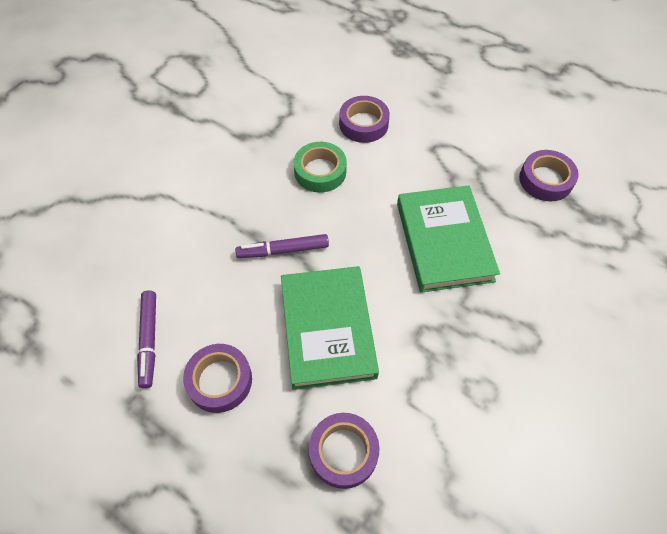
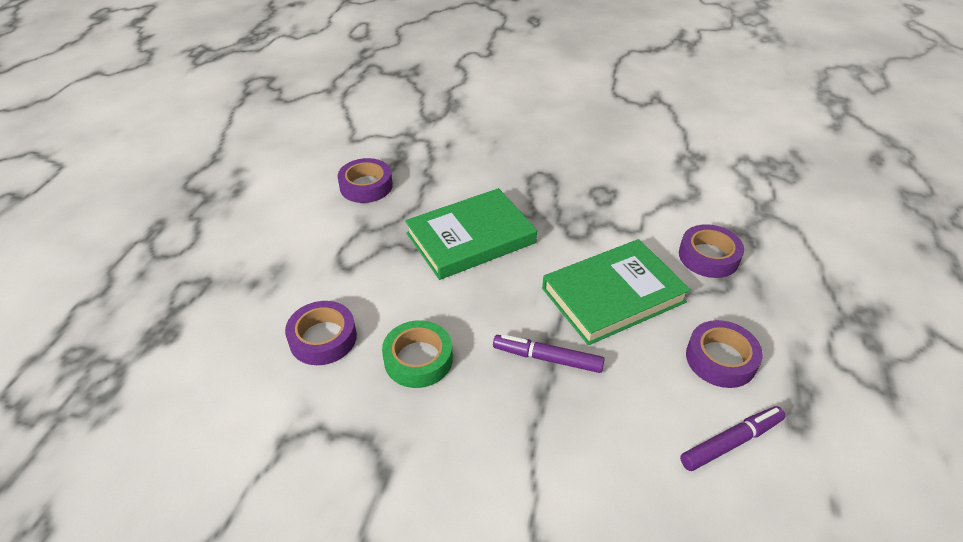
camera: 110 degrees left, 15 degrees down
purple marker [235,234,329,258] -> purple marker turned 135 degrees clockwise [493,334,605,373]

